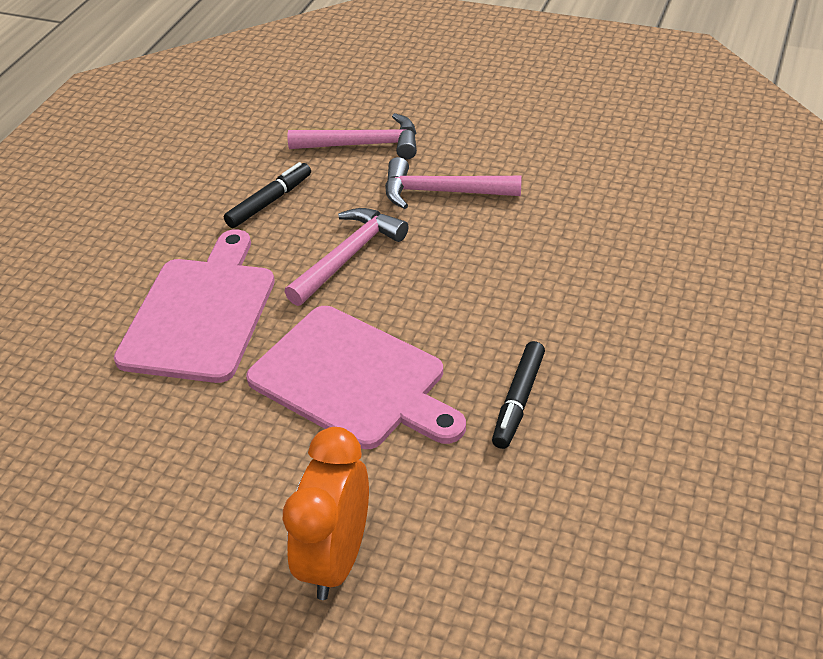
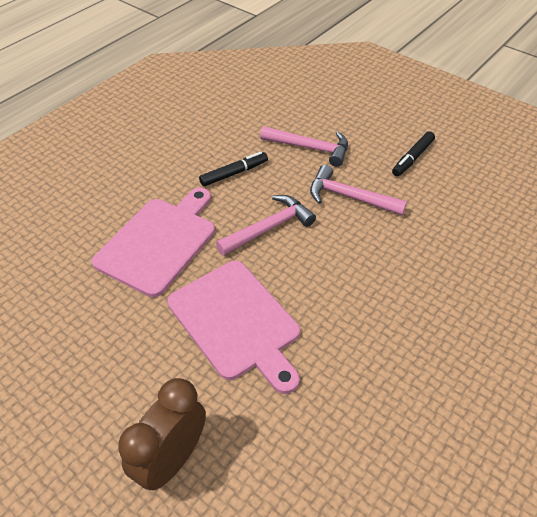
camera: 15 degrees right, 5 degrees up
orange clock [283,427,369,600] -> brown clock [118,378,206,490]
black marker [492,341,545,449] -> black marker moved to [392,131,435,176]

